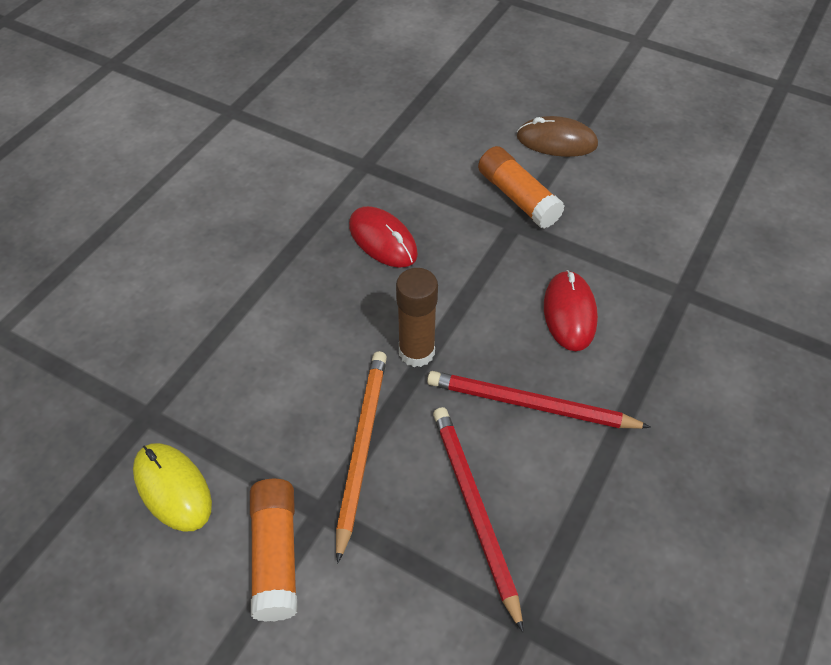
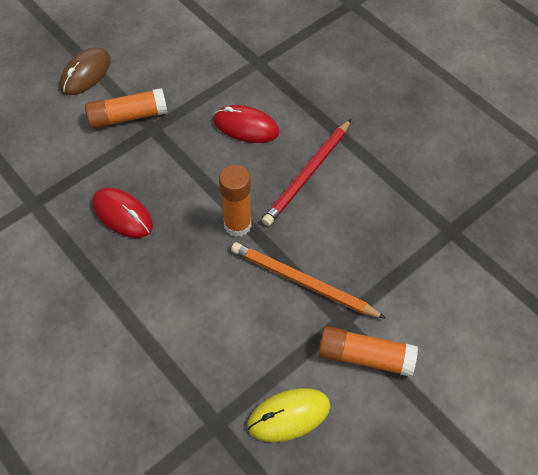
camera: 70 degrees left, 5 degrees up
red mouse [349,206,418,268] -> red mouse turned 60 degrees clockwise [92,188,153,238]
brown glue stick [396,268,438,367] -> orange glue stick [219,165,252,237]
red pencil [433,407,523,632] -> none

